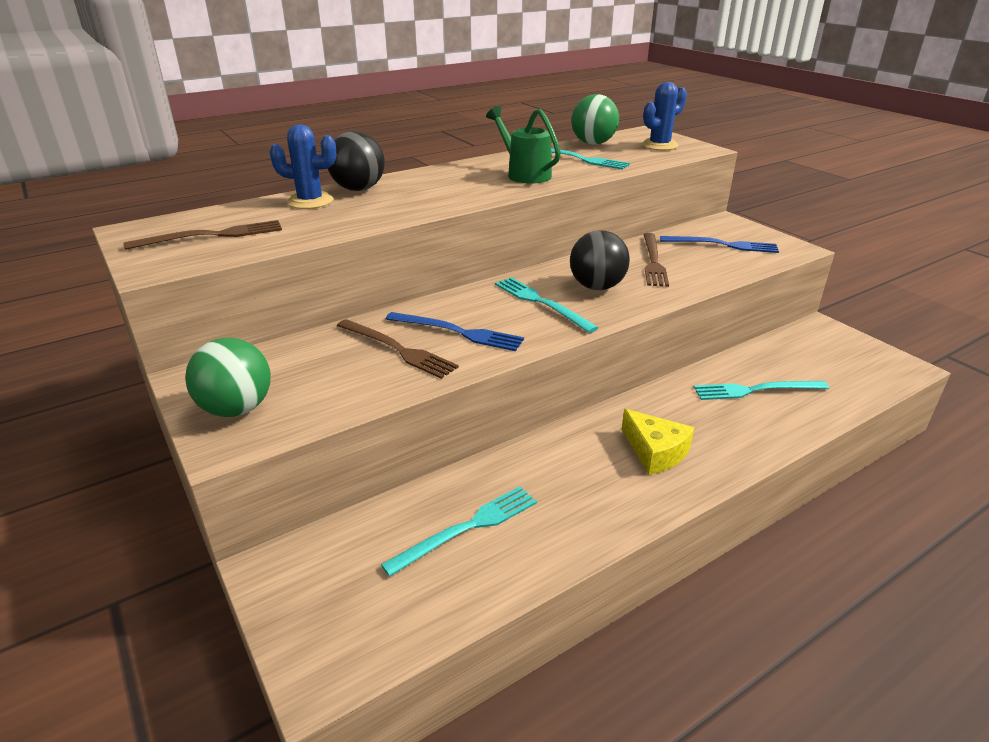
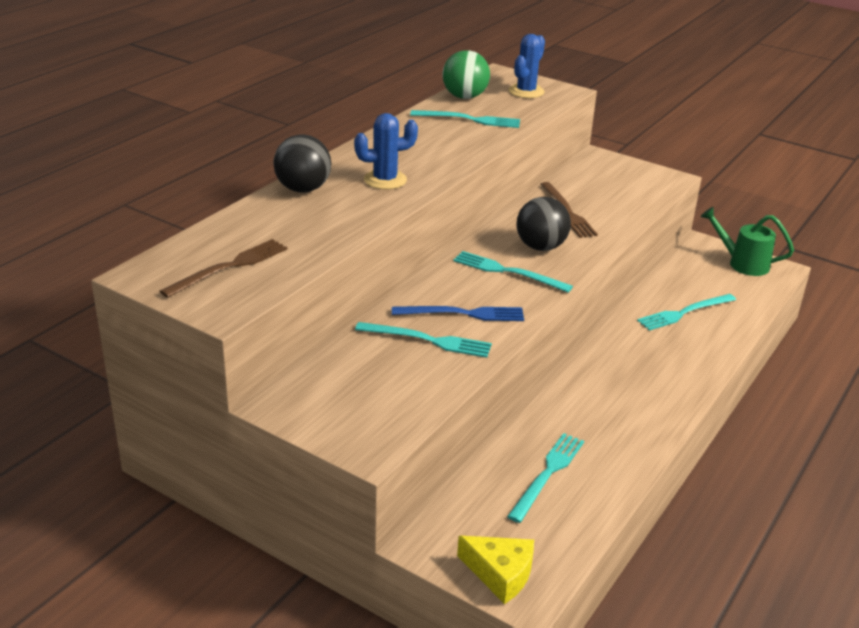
camera: 25 degrees left, 0 degrees up
green ball [185,338,271,417] -> none
blue cactus [269,124,336,209] -> blue cactus moved to [354,113,418,189]
brown fork [337,319,459,379] -> turquoise fork [355,322,492,358]
green watering can [486,106,561,184] -> green watering can moved to [700,207,794,276]
yellow cheese [621,409,694,475] -> yellow cheese moved to [457,536,534,604]
blue fork [660,236,779,253] -> none

